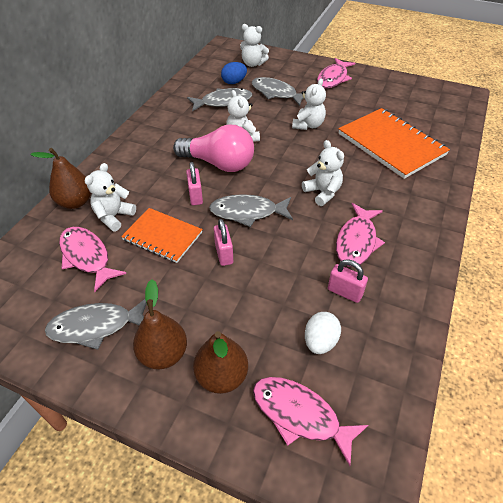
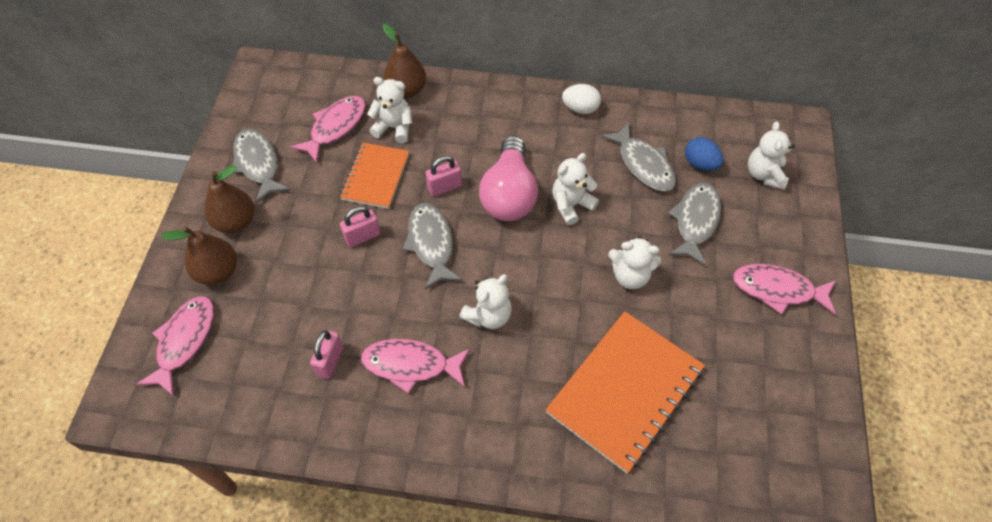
camera: 75 degrees right, 10 degrees up
white egg [305,312,341,354] -> white egg moved to [562,84,601,114]

